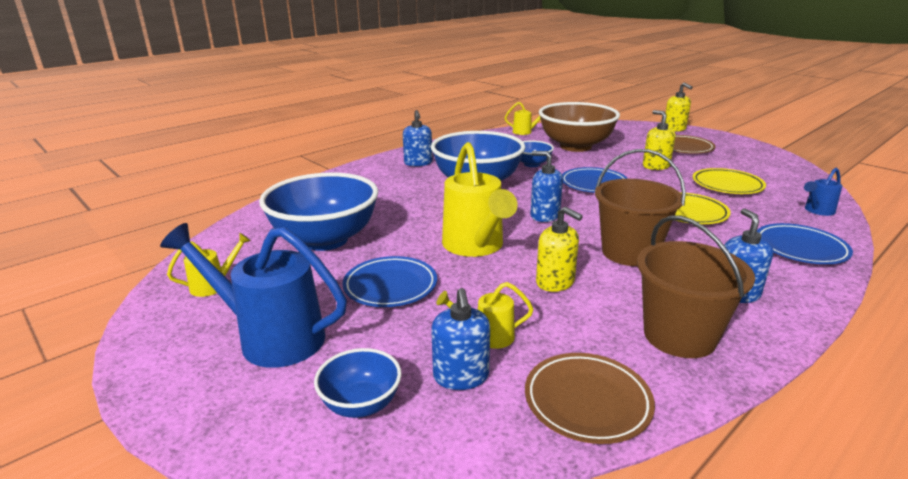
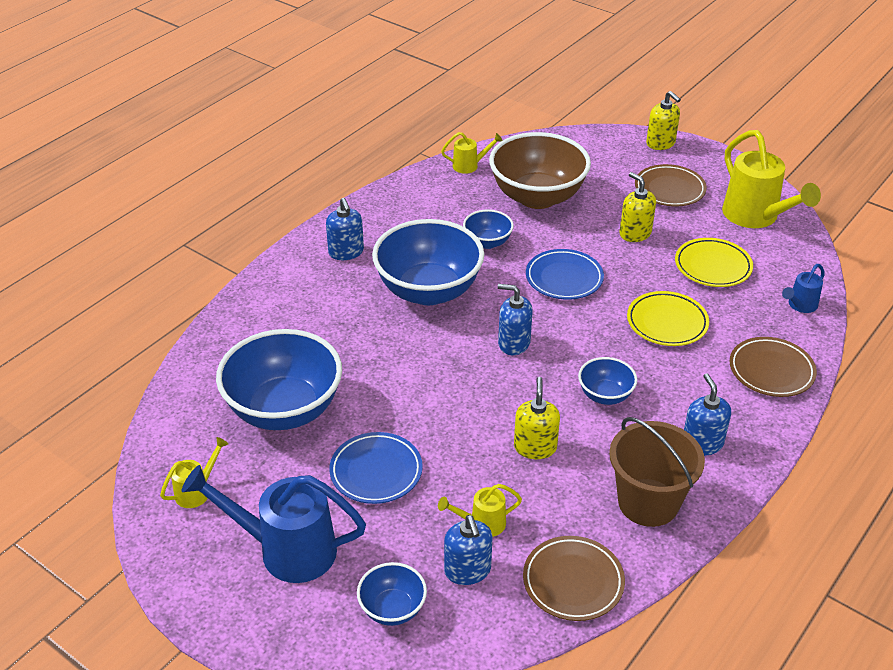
camera: 10 degrees left, 15 degrees up
yellow watering can [442,142,518,257] -> yellow watering can moved to [722,130,821,228]
yellow soap dispenser [536,207,583,292] -> yellow soap dispenser turned 120 degrees counterclockwise [514,377,560,459]
brown bucket [595,149,686,266] -> blue bowl [578,357,637,405]
blue plate [757,223,853,264] -> brown plate [729,337,817,397]

